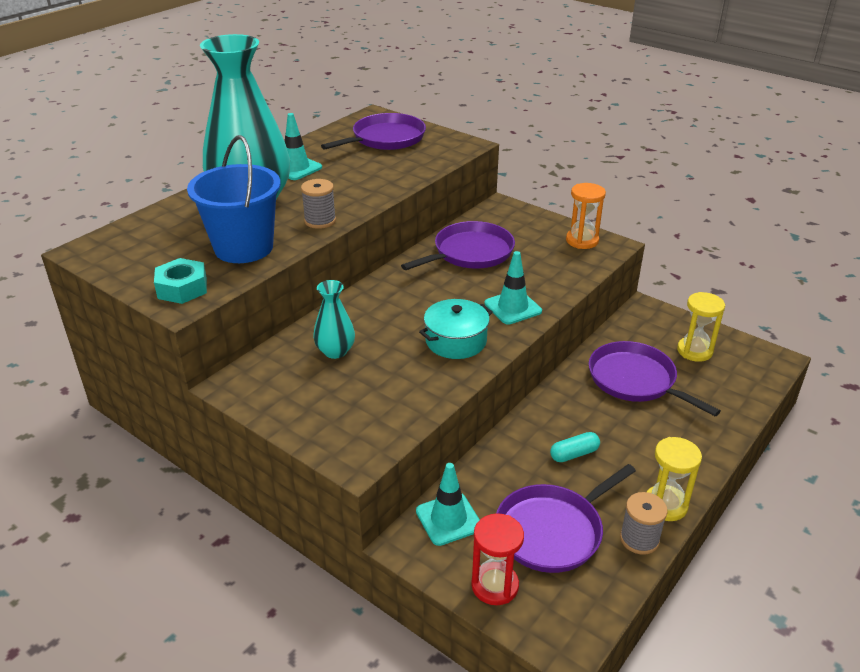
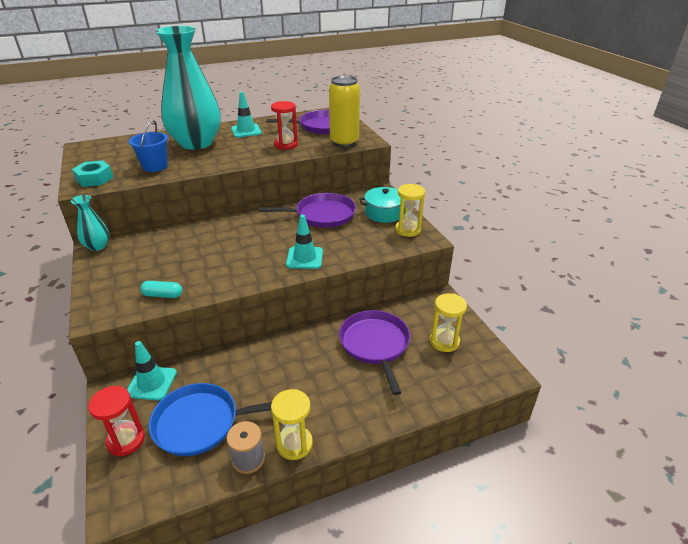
camera: 30 degrees right, 0 degrees up
blue bucket [187,135,281,263] -> blue bucket [129,120,168,172], size x0.62
grey spool [301,179,336,229] -> none
turquoise vase [313,280,355,359] -> turquoise vase moved to [71,195,109,251]
turquoise pot [419,299,493,359] -> turquoise pot moved to [359,187,405,223]
purple pan [496,464,636,573] -> blue pan [149,383,272,456]
turquoise capsule [550,432,600,462] -> turquoise capsule moved to [140,281,182,298]
orange hourglass [566,183,606,249] -> yellow hourglass [395,184,425,237]
none -> red hourglass [271,101,298,150]
none -> yellow can [329,76,360,147]

